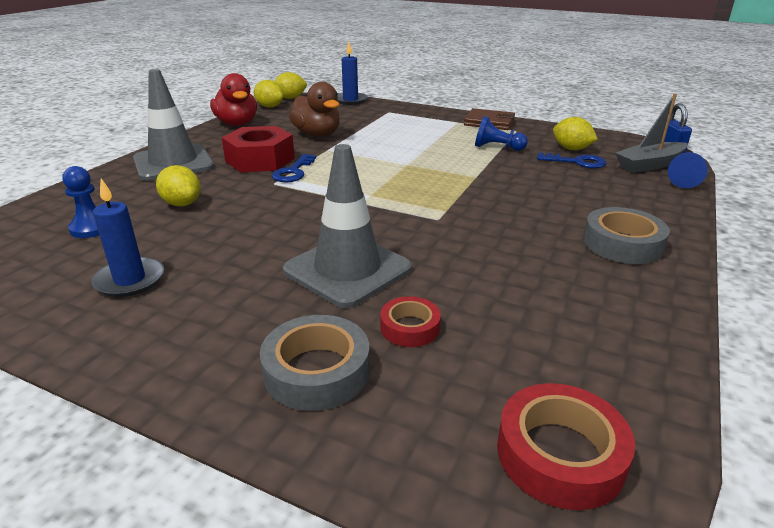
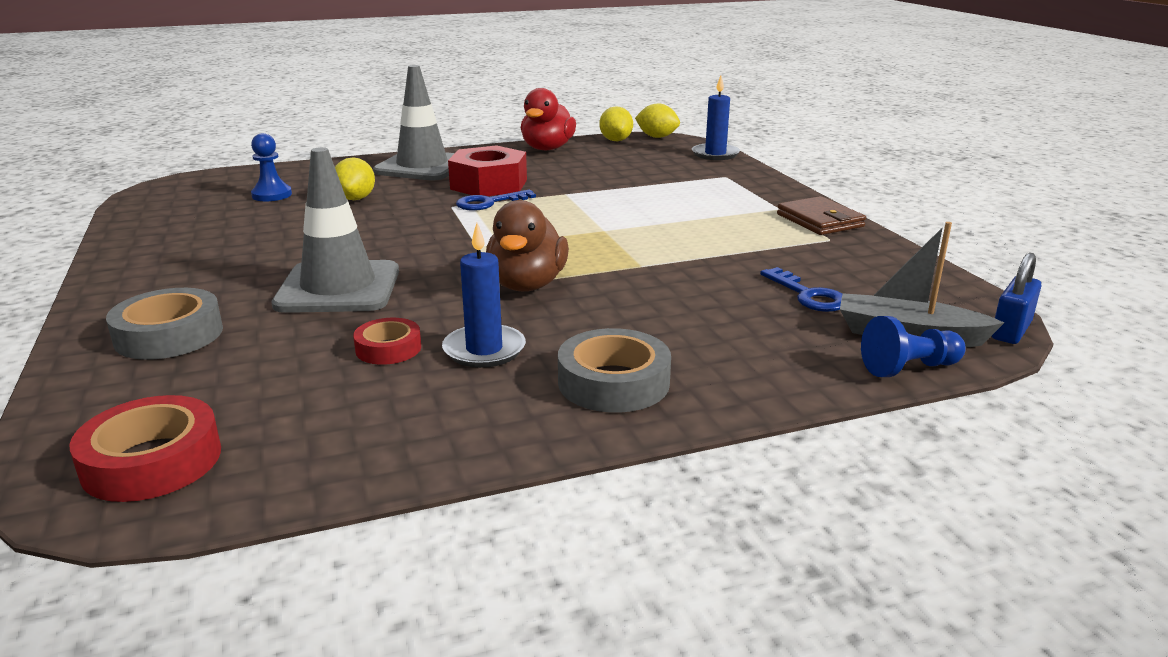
camera: 45 degrees right, 5 degrees down
blue candle [91,178,164,297] -> blue candle moved to [442,223,526,368]
brown duck [289,82,340,137] -> brown duck moved to [486,200,569,292]
red tape [380,296,441,347] -> red tape moved to [353,318,421,365]
blue pawn [475,116,528,151] -> none
yellow lemon [553,117,598,150] -> none

